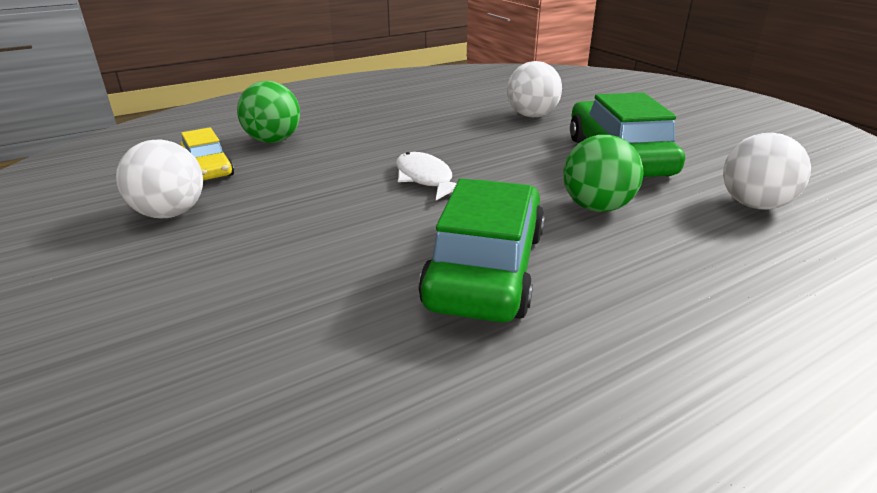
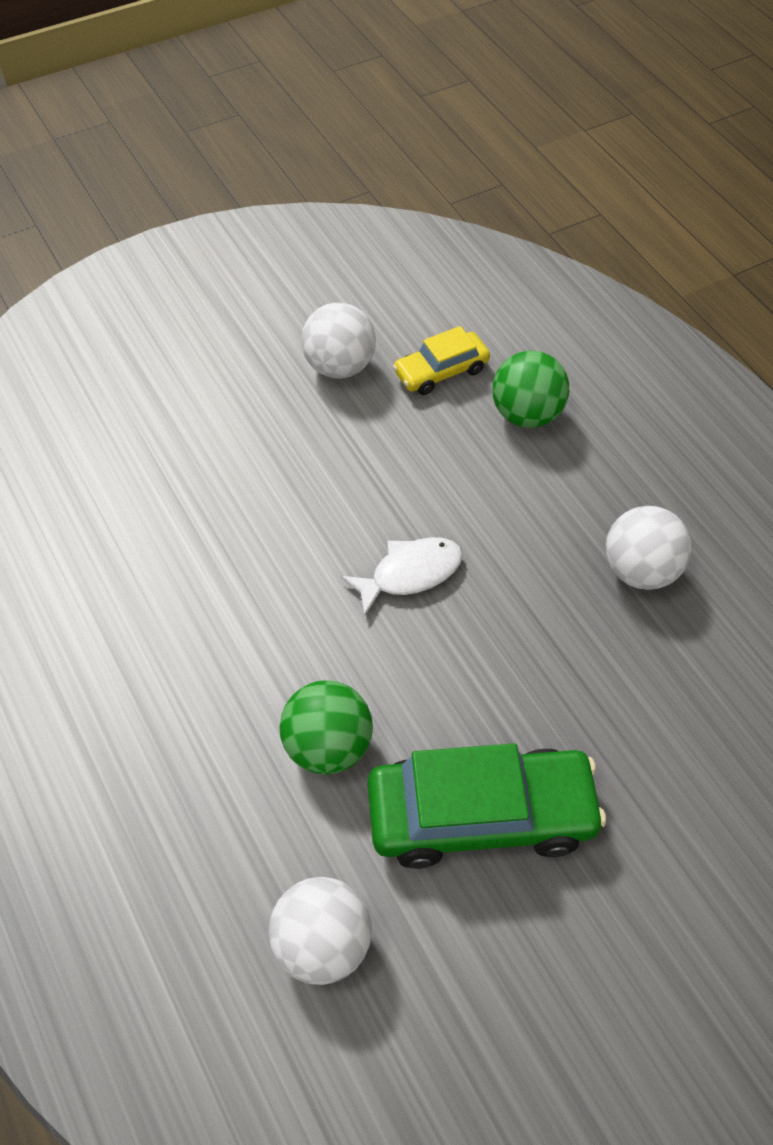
camera: 90 degrees right, 25 degrees up
green car [418,178,545,323] -> none
white ball [507,61,562,117] -> white ball moved to [606,506,692,590]

